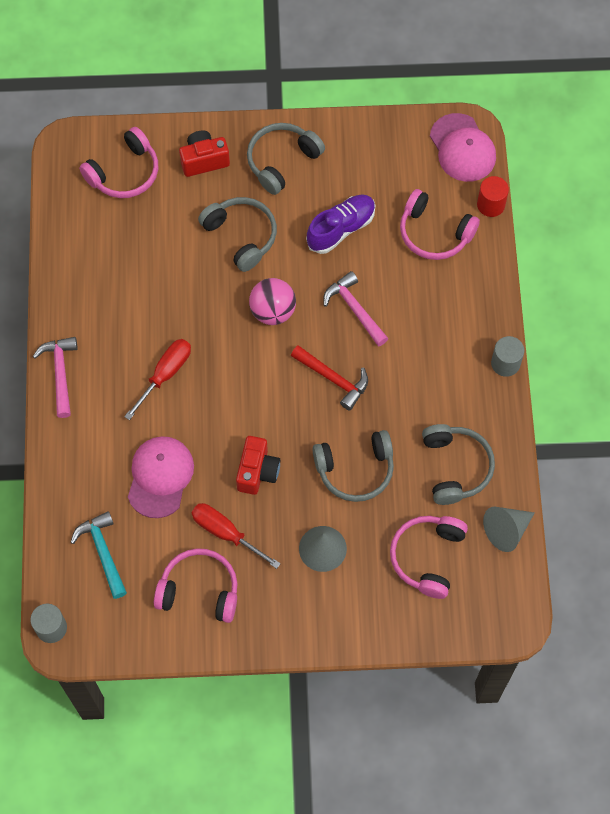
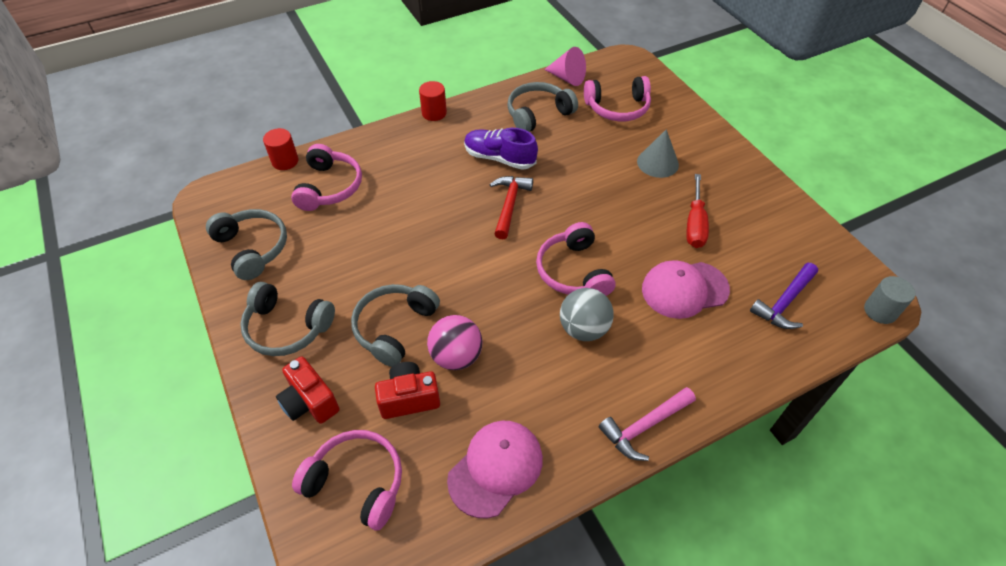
camera: 115 degrees left, 15 degrees down
turquoise hammer [70,511,127,599] -> purple hammer [750,263,818,329]
red screwdriver [124,339,191,420] -> grey ball [560,288,614,341]
pink headphones [154,548,238,623] -> pink headphones moved to [536,222,616,296]
red camera [236,436,280,495] -> red camera moved to [375,362,440,419]
pink ball [249,278,296,325] -> pink ball moved to [427,315,483,370]
purple shoe [306,195,375,254] -> purple shoe moved to [464,128,538,170]
grey headphones [312,430,394,502] -> grey headphones moved to [206,209,287,280]
pink hammer [323,271,389,347] -> none
pink cap [430,113,496,182] -> pink cap moved to [447,421,543,518]
grey cone [483,507,535,552] -> pink cone [544,47,586,86]
grey cylinder [491,336,524,377] -> red cylinder [419,81,447,121]

